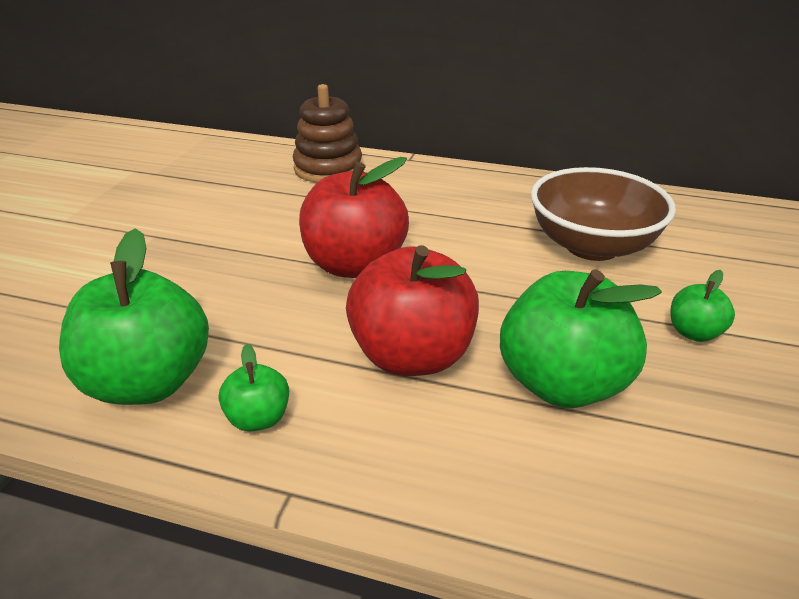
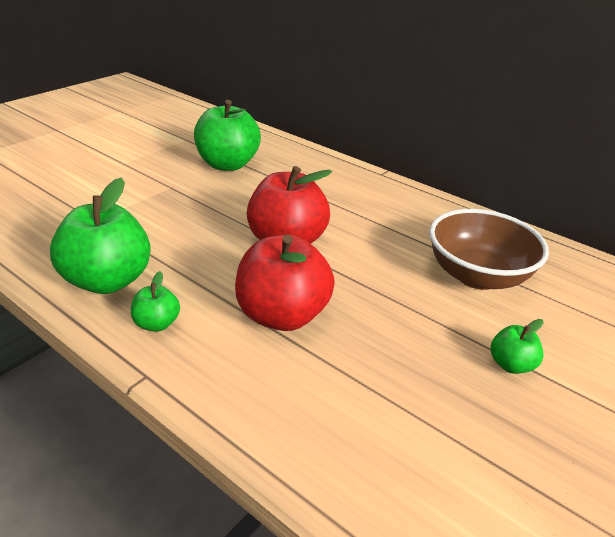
camera: 20 degrees right, 0 degrees up
brown stacking toy [293,84,362,183] -> none
green apple [500,269,662,408] -> green apple moved to [194,100,261,171]

